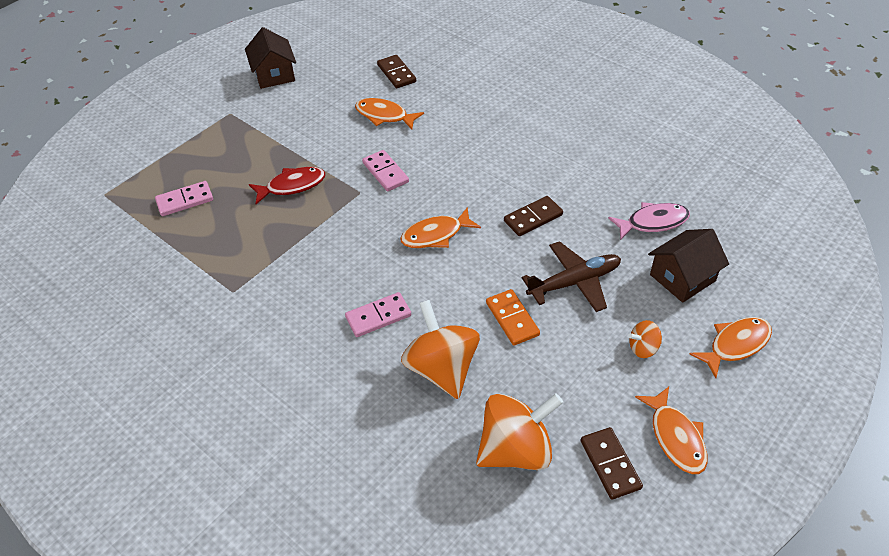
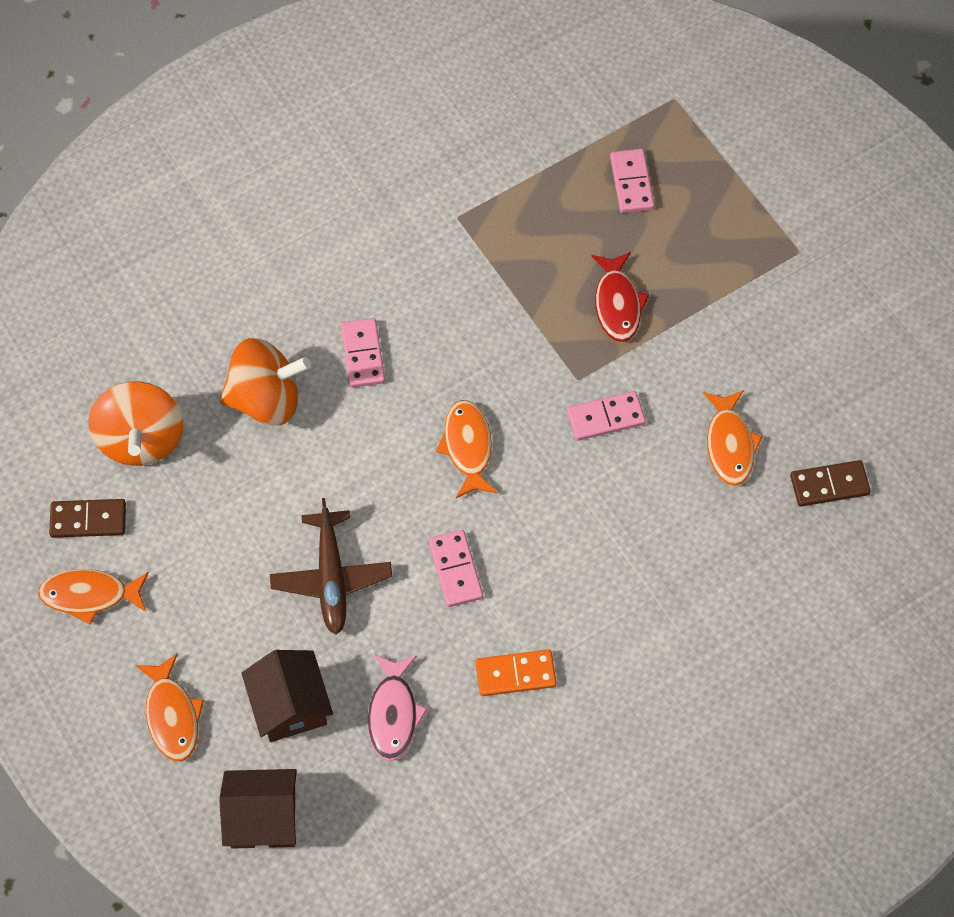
camera: 105 degrees right, 15 degrees up
brown house [245,27,296,89] -> brown house moved to [219,769,297,849]
orange fish [355,98,424,129] -> orange fish turned 135 degrees clockwise [703,390,763,486]
orange domino [486,289,540,345] -> orange domino moved to [475,650,557,696]
brown domino [504,196,563,236] -> pink domino [429,530,483,607]
orange spinning top [628,320,662,358] -> none

